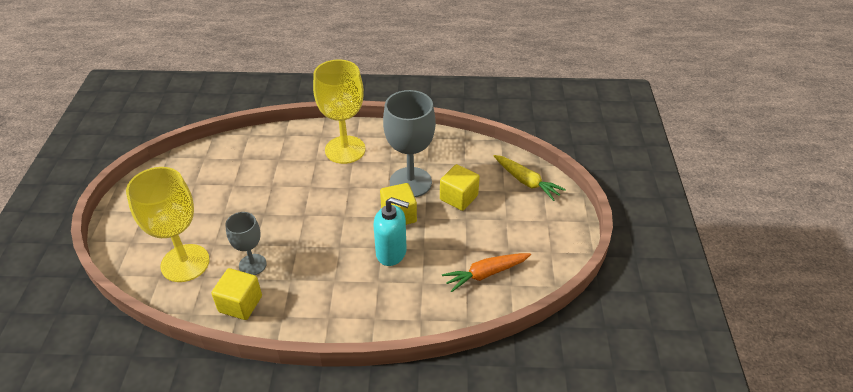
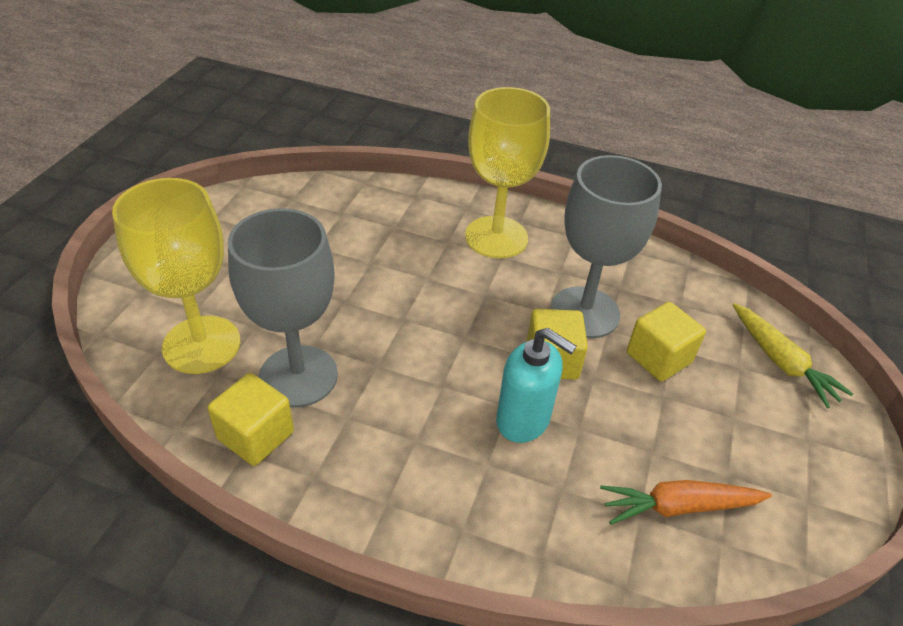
camera: 15 degrees right, 0 degrees up
grey goblet [225,212,267,275] -> grey goblet [228,208,338,408], size x1.74

